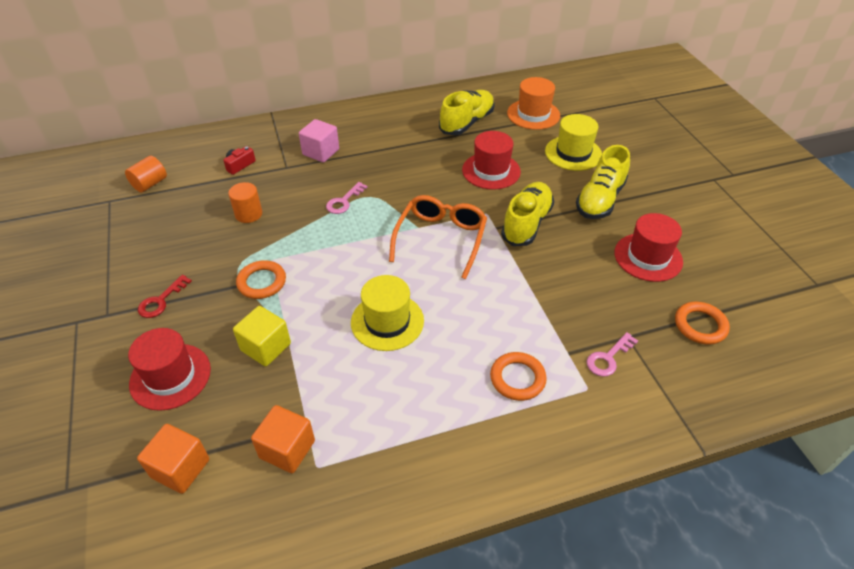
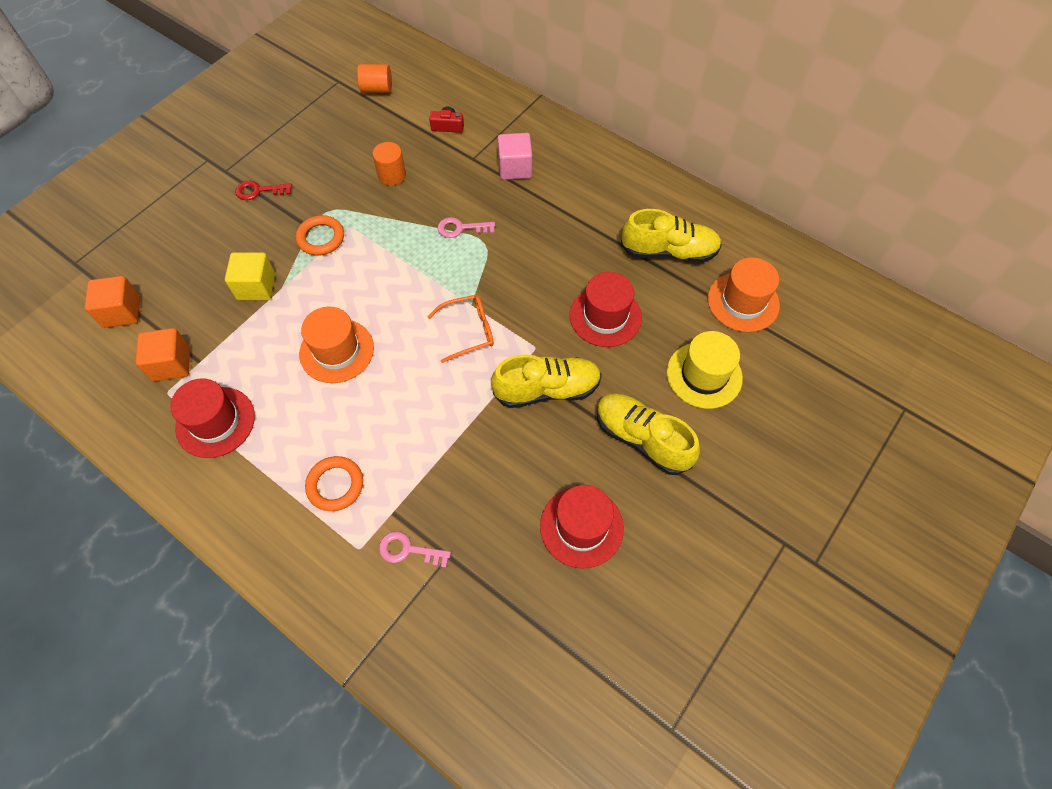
camera: 55 degrees right, 15 degrees up
red hat [128,328,211,411] -> red hat moved to [170,378,255,458]
yellow hat [351,275,424,351] -> orange hat [299,306,374,383]
orange glasses [389,195,487,279] -> orange glasses [427,295,494,363], size x0.66
yellow shoe [576,145,630,219] -> yellow shoe turned 45 degrees clockwise [597,393,700,475]
orange ring [675,302,730,345] -> none

